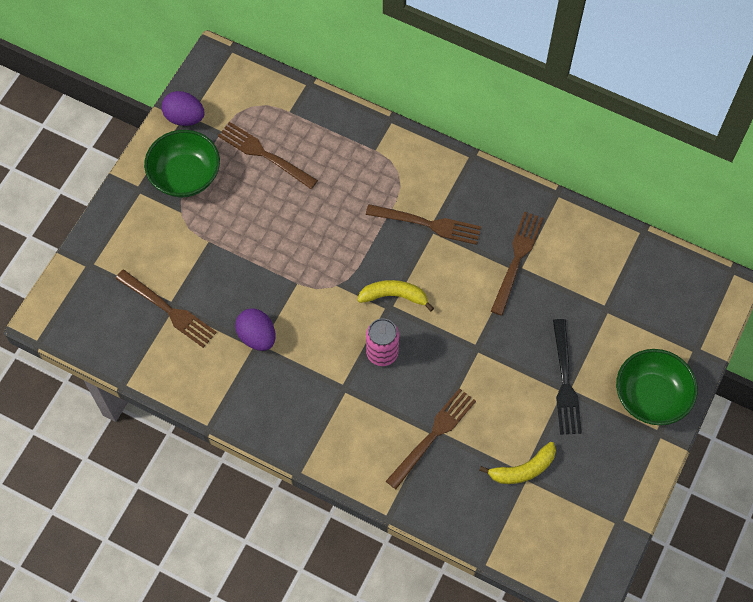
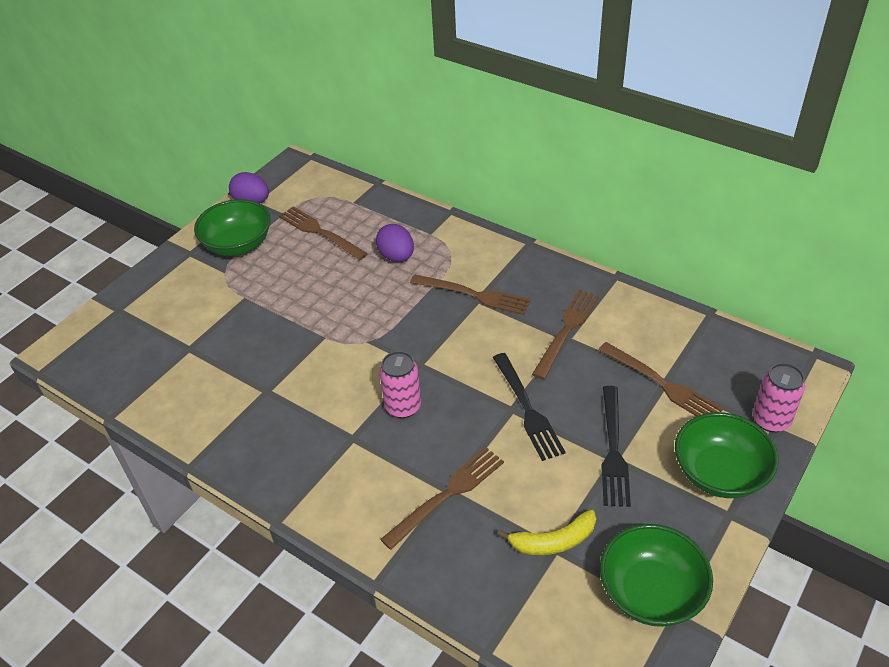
camera: 10 degrees right, 20 degrees down
brown fork [115,269,217,348] -> brown fork moved to [598,342,723,416]
purple egg [235,308,276,351] -> purple egg moved to [376,224,414,262]
yellow banana [357,280,434,311] -> none
none -> black fork [493,353,566,461]
none -> green bowl [600,524,713,627]
none -> pink can [753,363,805,432]

